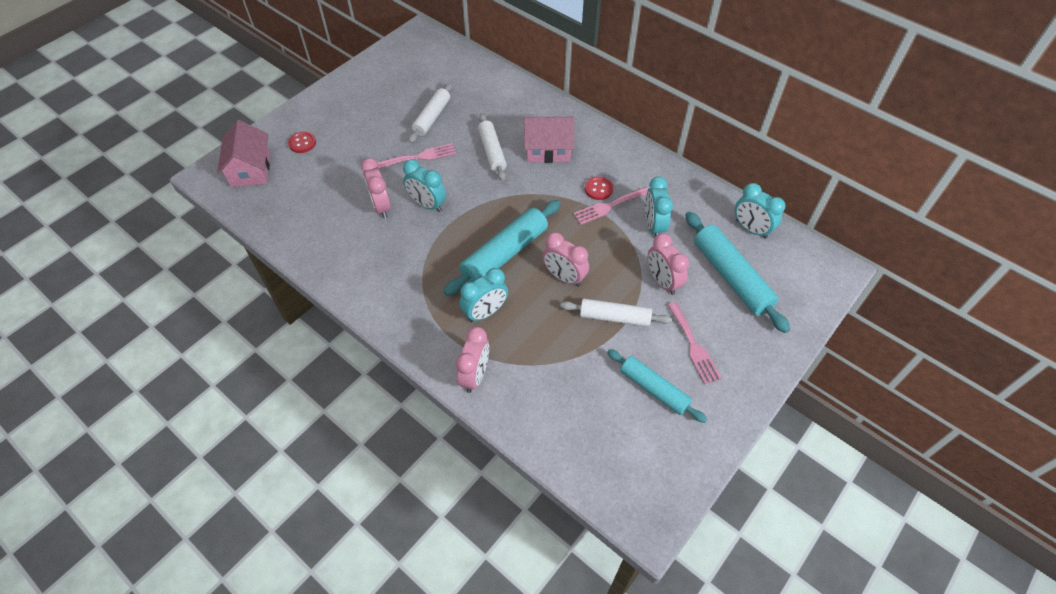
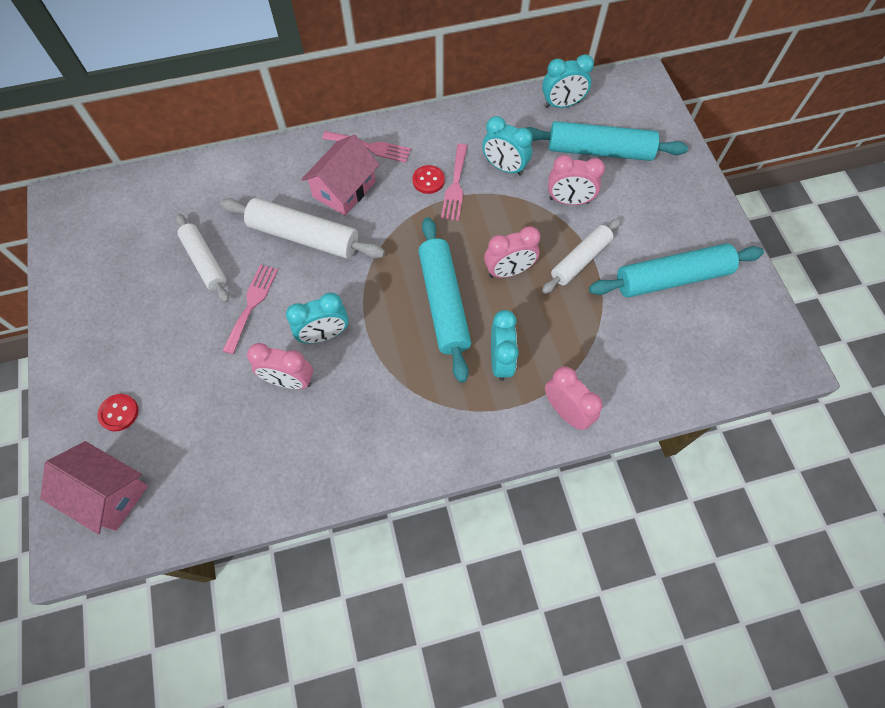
camera: 55 degrees left, 10 degrees up
white rolling pin [478,113,507,181] -> white rolling pin [220,198,385,259], size x1.52
turquoise rolling pin [607,349,707,423] -> turquoise rolling pin [589,244,764,297], size x1.52
pink fork [667,302,722,384] -> pink fork moved to [322,131,411,163]

